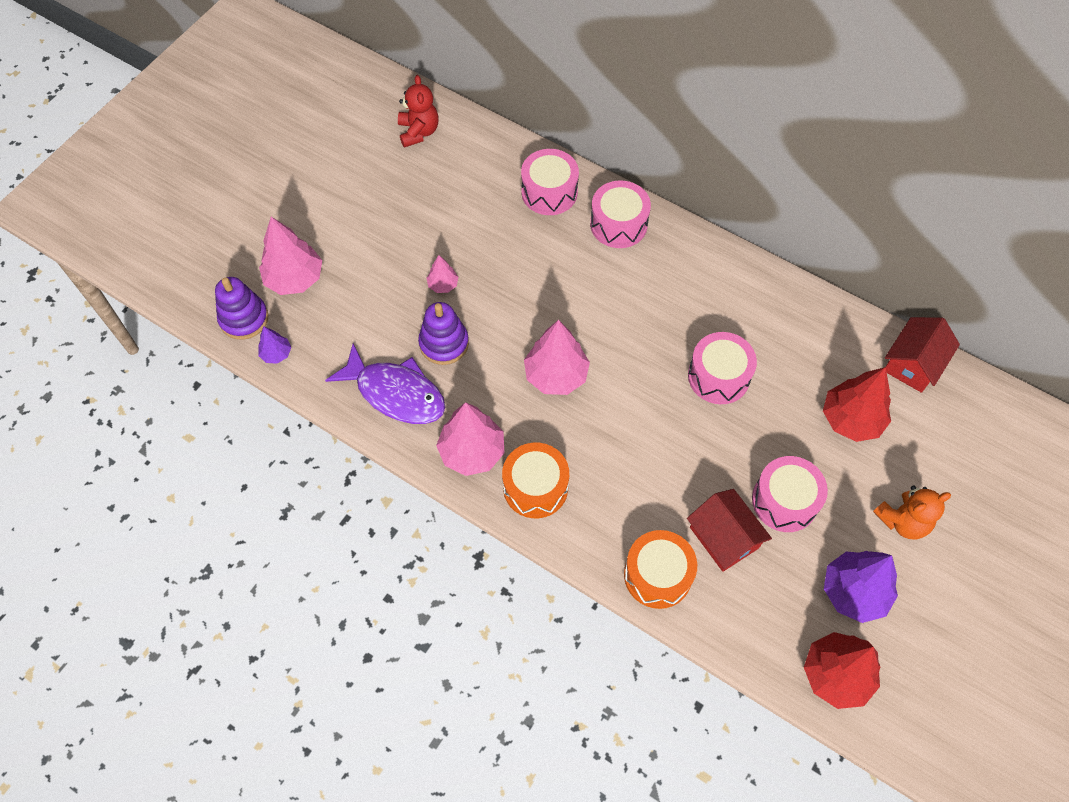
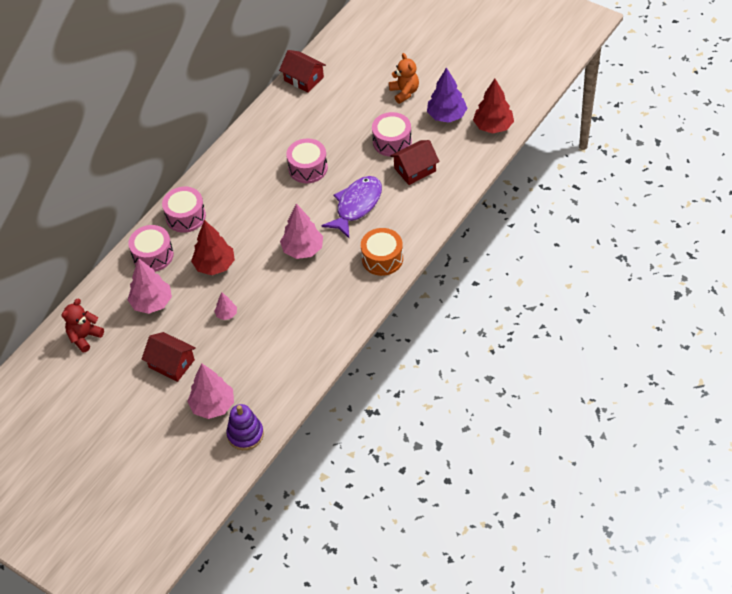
camera: 85 degrees left, 10 degrees down
purple tree [258,326,291,364] -> none
purple fish [325,343,445,424] -> purple fish moved to [322,176,382,238]
red teddy bear [398,75,439,148] -> red teddy bear turned 45 degrees counterclockwise [61,299,104,353]
purple stacking toy [418,302,469,365] -> none
pink tree [436,402,504,476] -> pink tree moved to [128,258,172,314]
orange drum [624,530,697,609] -> none
red tree [823,367,891,442] -> red tree moved to [191,220,235,275]
none -> red house [142,332,196,382]

